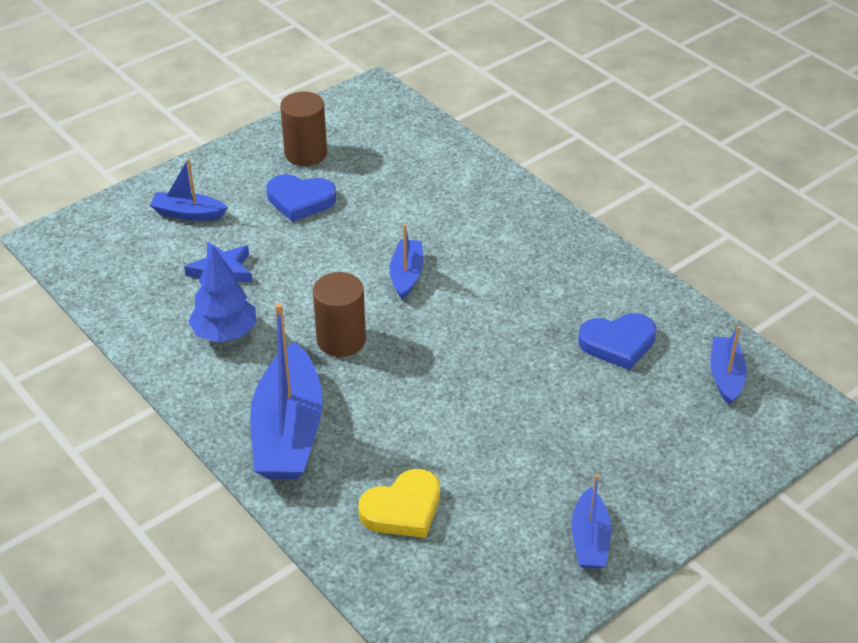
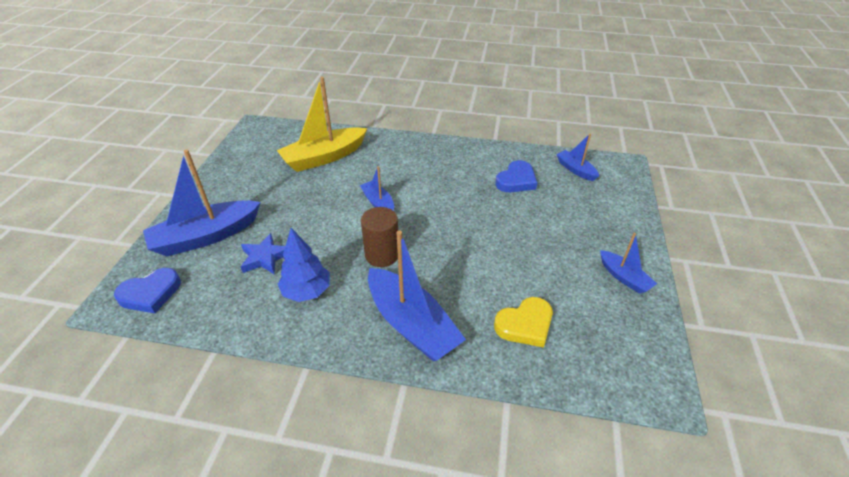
camera: 40 degrees left, 0 degrees up
blue boat [150,158,228,221] -> blue boat [143,150,261,256], size x1.91
blue heart [266,174,336,222] -> blue heart moved to [114,268,181,313]
brown cylinder [280,91,327,166] -> none
yellow heart [358,469,440,538] -> yellow heart turned 45 degrees clockwise [494,297,553,348]
none -> yellow boat [277,77,367,172]

